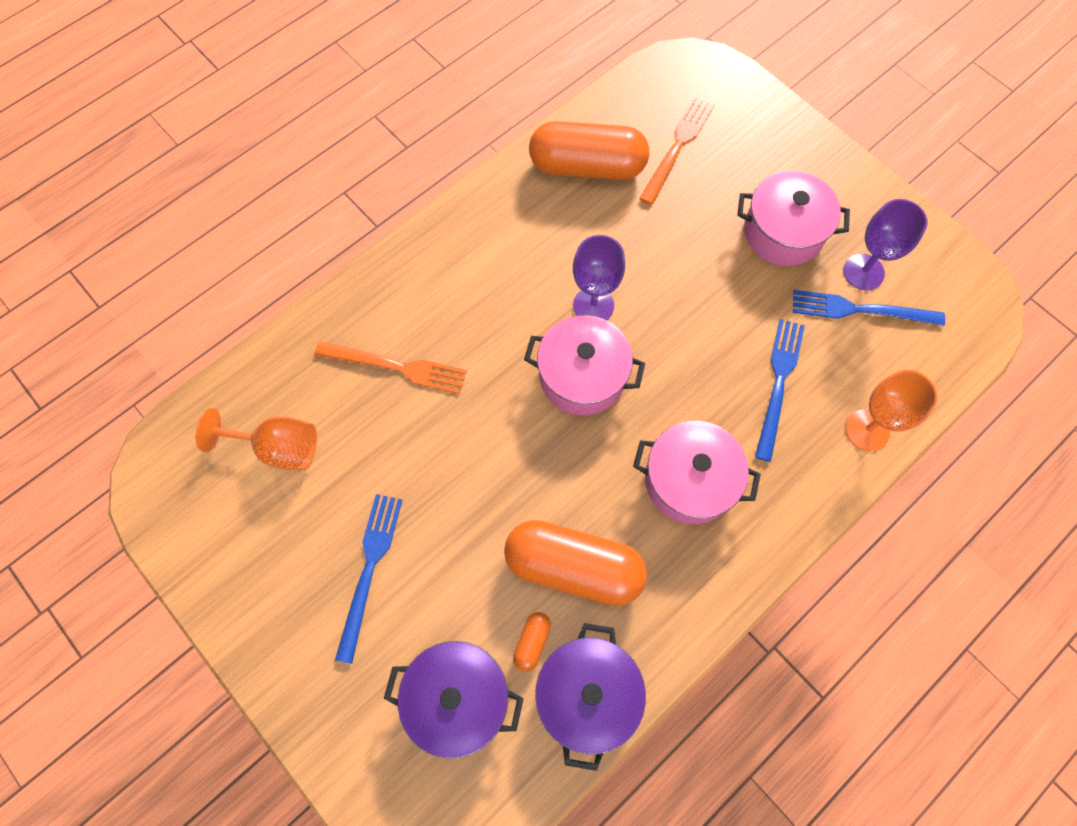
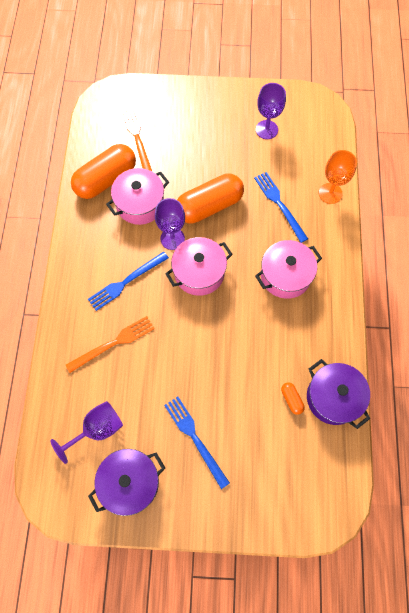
camera: 45 degrees left, 0 degrees up
orange goblet [196,408,317,470] -> purple goblet [51,401,123,464]
purple pot [384,641,524,759] -> purple pot moved to [88,449,165,516]
orange capsule [504,520,647,606] -> orange capsule moved to [177,173,244,223]
pink pot [737,170,850,266] -> pink pot moved to [106,168,169,225]
blue fork [793,290,945,326] -> blue fork moved to [88,251,169,311]

